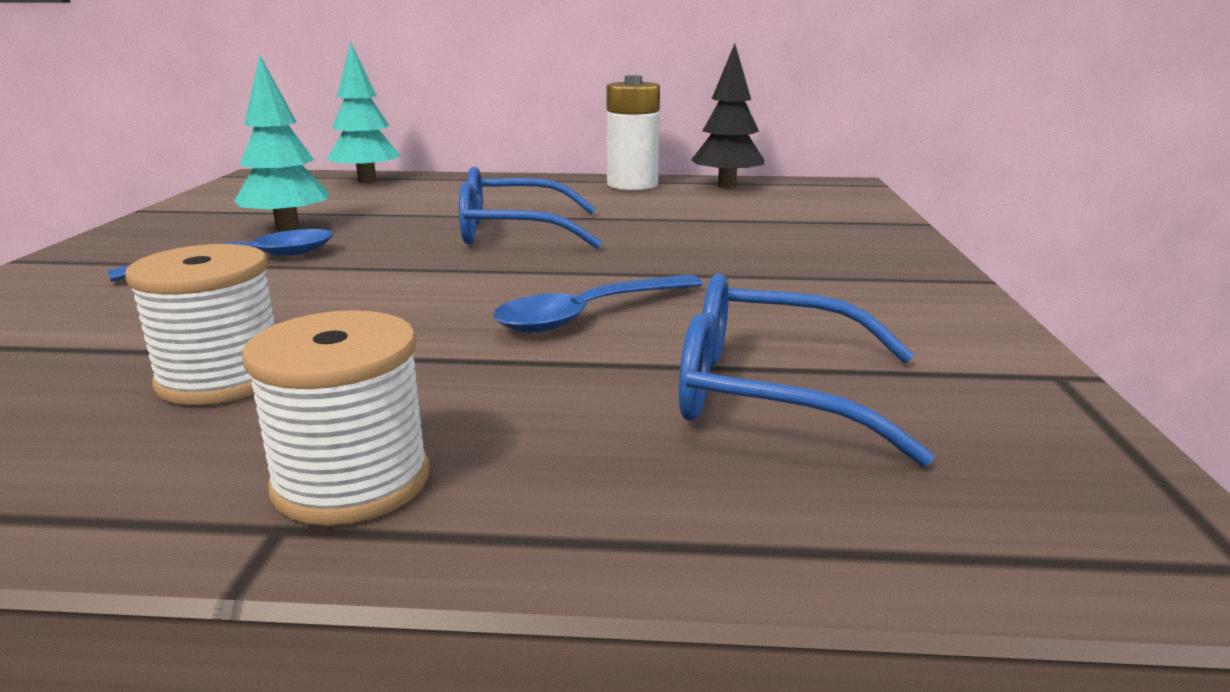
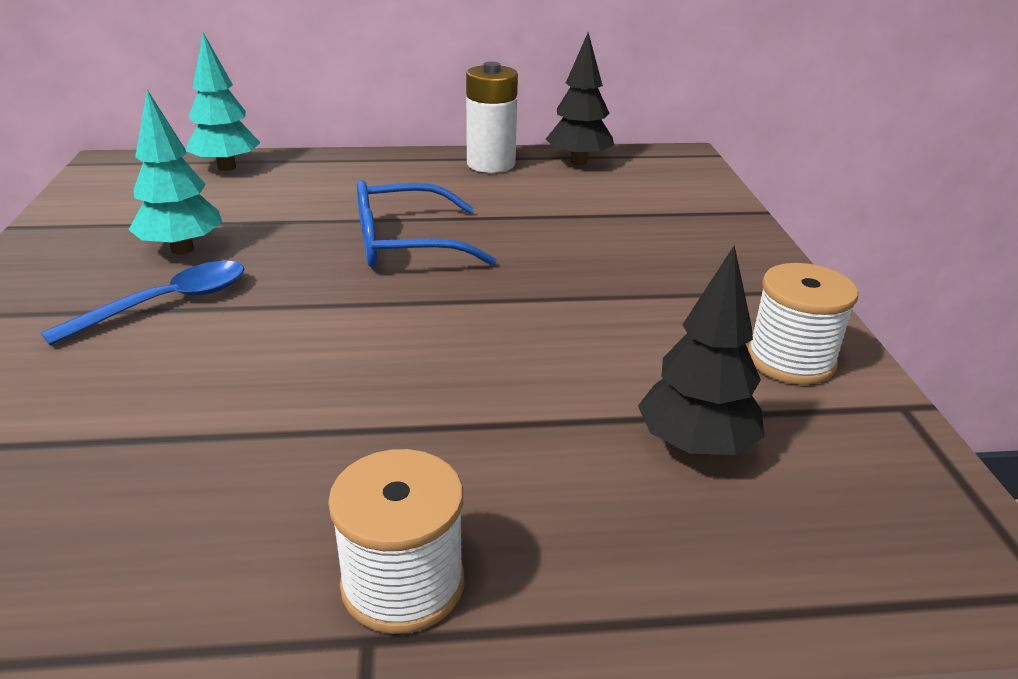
camera: 10 degrees left, 10 degrees up
white spool [125,244,275,405] -> white spool moved to [748,263,858,385]
blue spoon [493,274,703,332] -> none
blue glasses [679,273,934,467] -> black tree [638,245,764,457]

